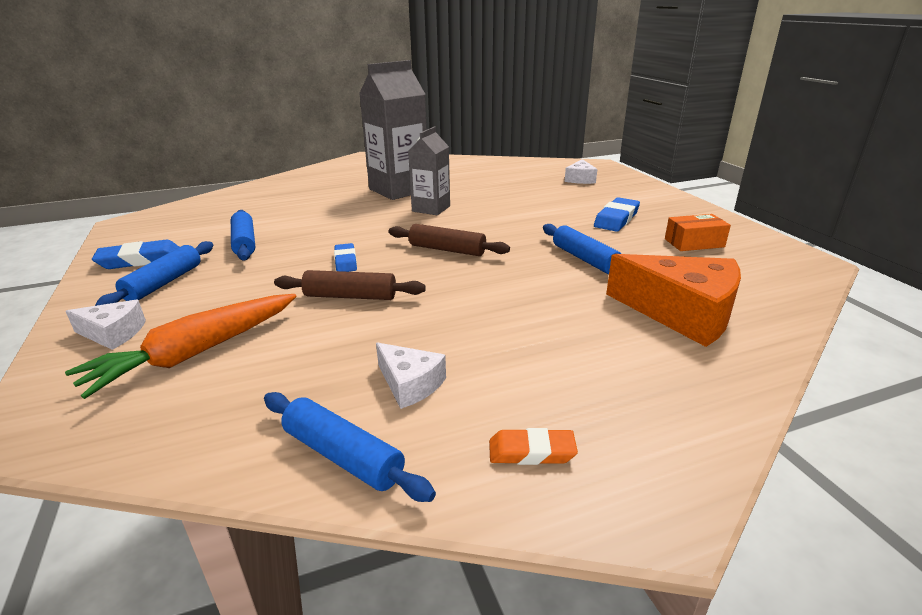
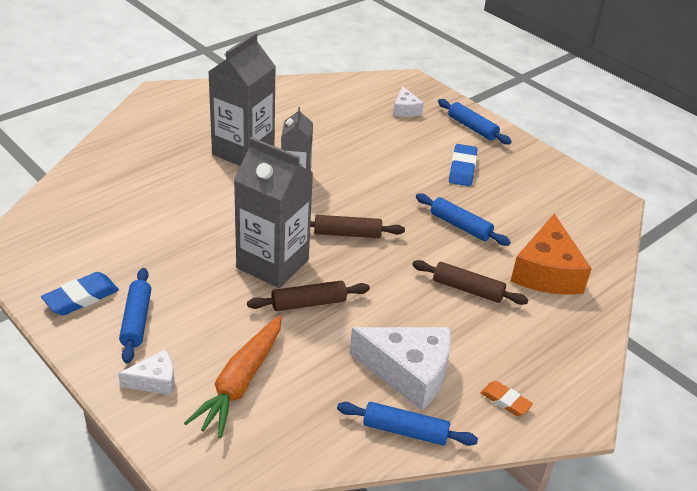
camera: 25 degrees left, 10 degrees up
blue rolling pin [231,210,255,260] -> blue rolling pin moved to [438,99,512,145]
blue eraser [334,243,357,272] -> grey carton [234,137,313,288]
white cheese [376,342,446,409] -> white cheese [350,327,451,411], size x1.93
orange eraser [489,428,578,465] -> orange eraser turned 60 degrees clockwise [481,381,533,416]
orange cheese [606,254,741,347] -> orange cheese turned 90 degrees clockwise [511,214,592,295]
orange box [665,214,731,251] -> none
none -> brown rolling pin [412,260,529,305]

